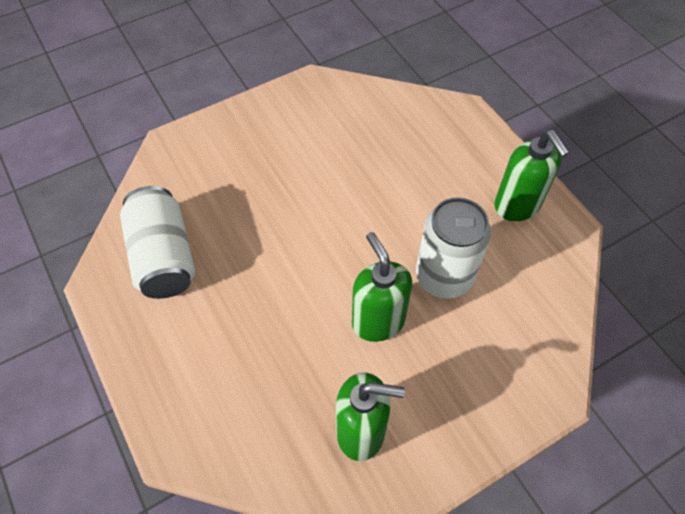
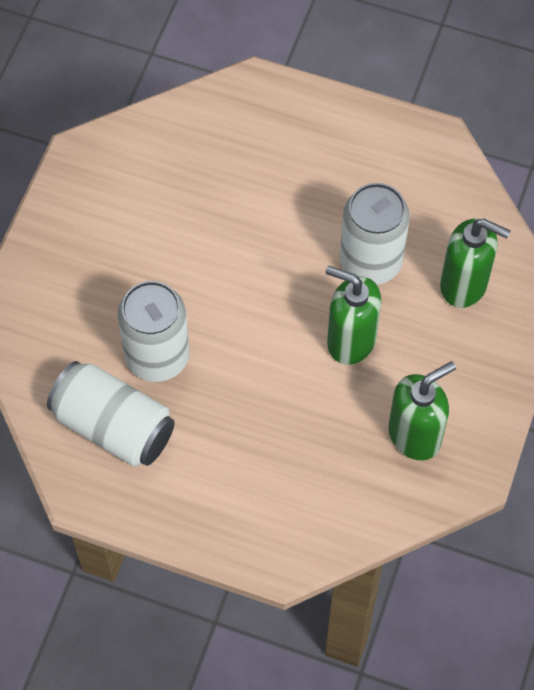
camera: 40 degrees left, 5 degrees up
green soap dispenser [494,130,569,221] -> green soap dispenser moved to [440,219,511,308]
none -> white can [117,281,190,382]

